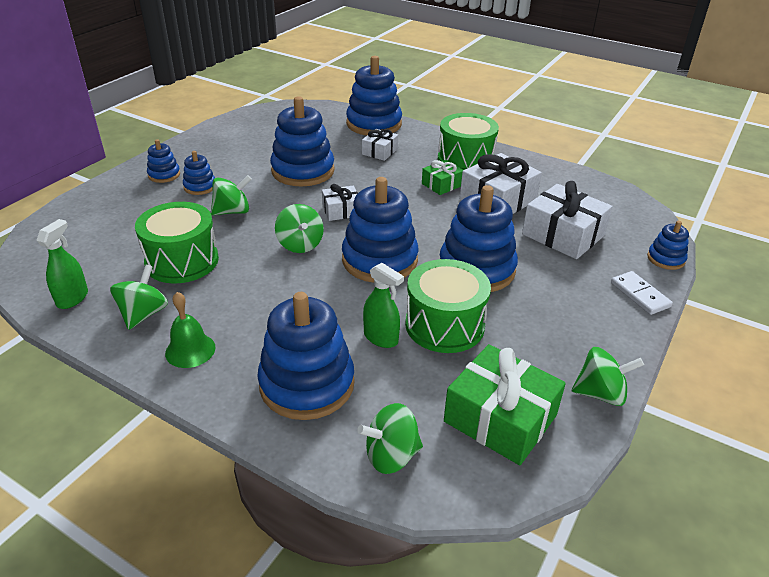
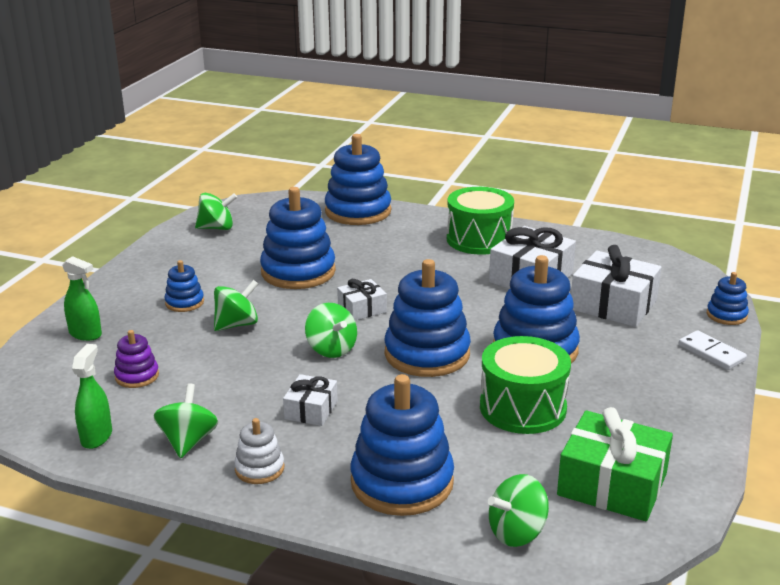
camera: 10 degrees left, 10 degrees down
green drum [135,202,219,284] -> none
blue stacking toy [147,139,180,183] -> none
green bell [165,292,216,368] -> white stacking toy [234,418,284,484]
white gift [362,129,398,161] -> white gift moved to [283,374,338,426]
green spray bottle [363,263,404,348] -> green spray bottle moved to [62,256,102,341]
green gift [422,160,463,195] -> none
green spinning top [572,347,644,406] -> green spinning top moved to [195,193,237,230]
none -> purple stacking toy [114,330,159,388]

